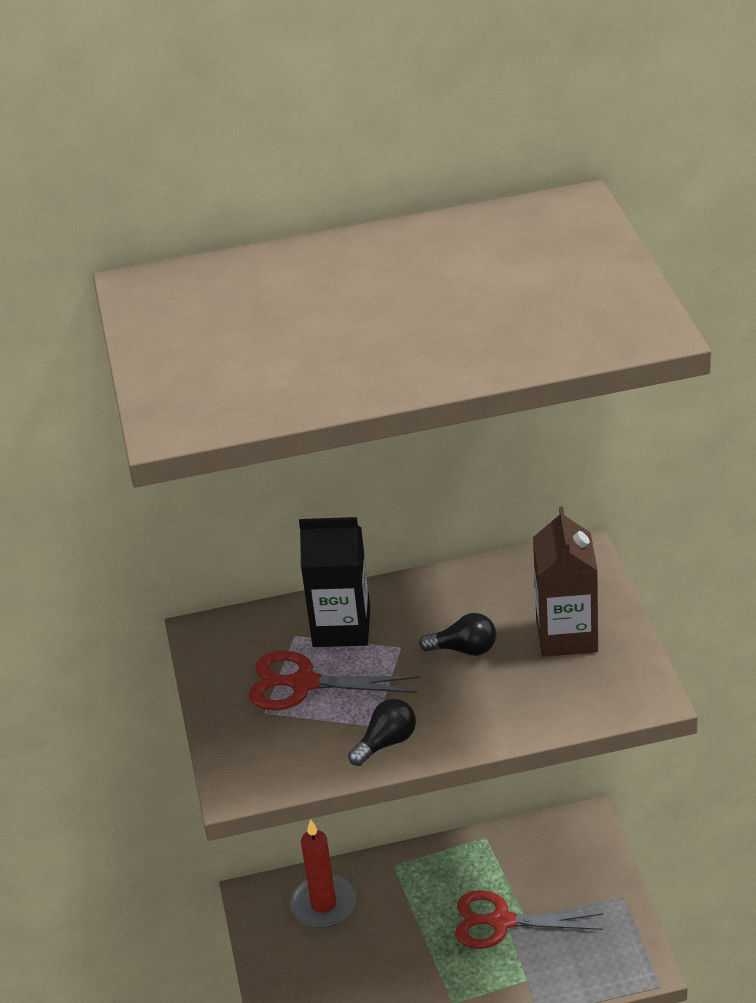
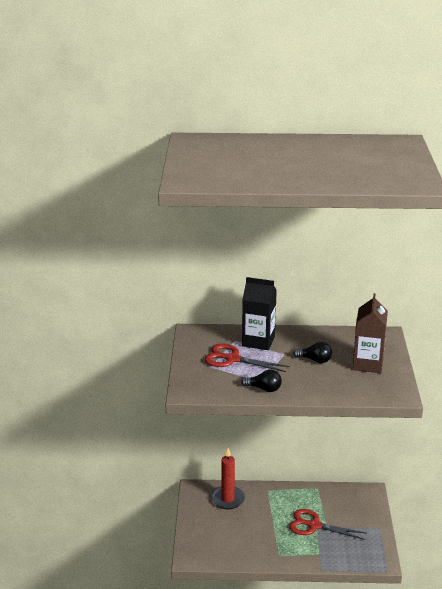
camera: 10 degrees right, 10 degrees down
black light bulb [348,699,416,766] -> black light bulb turned 45 degrees clockwise [241,370,282,392]

